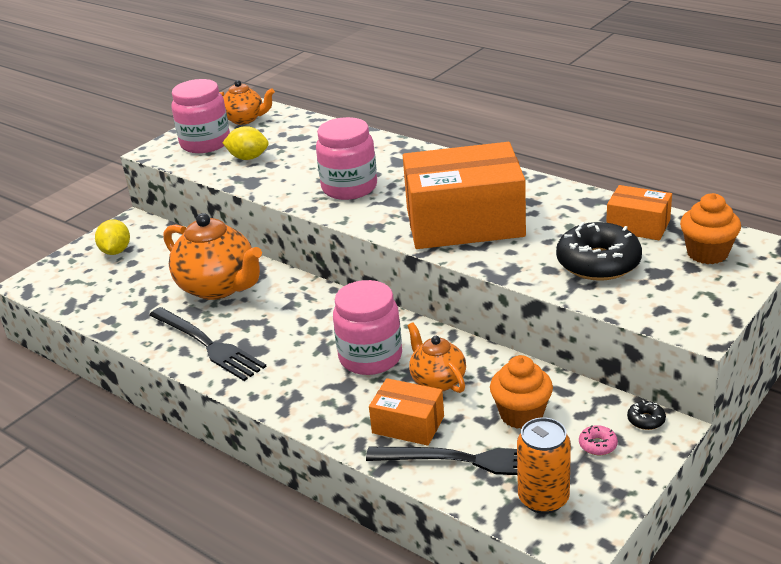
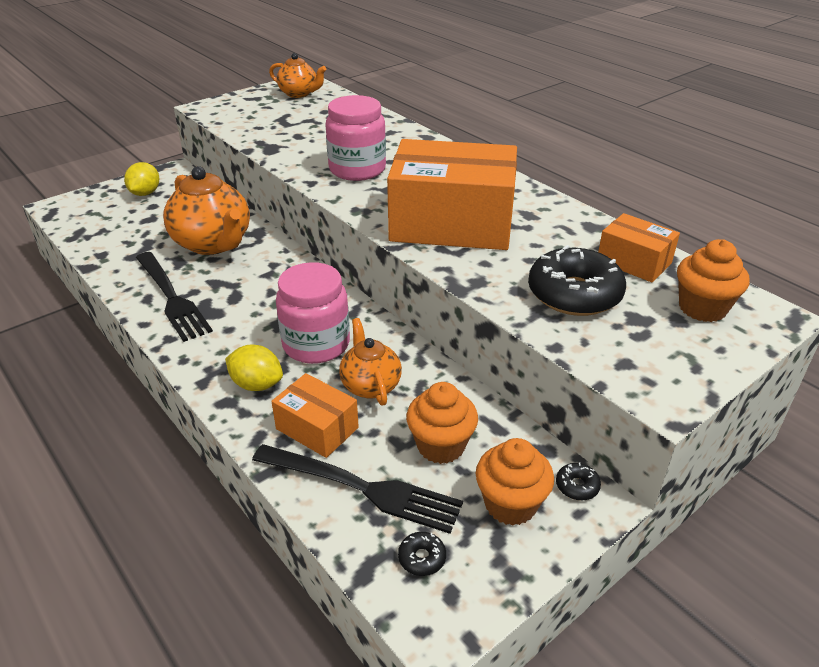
camera: 10 degrees right, 5 degrees up
pink jar [171,79,230,153] -> none
yellow lemon [222,126,269,160] -> yellow lemon moved to [225,345,283,391]
orange can [517,417,571,514] -> black donut [398,532,446,576]
pink donut [579,425,618,455] -> orange cupcake [475,438,554,525]

